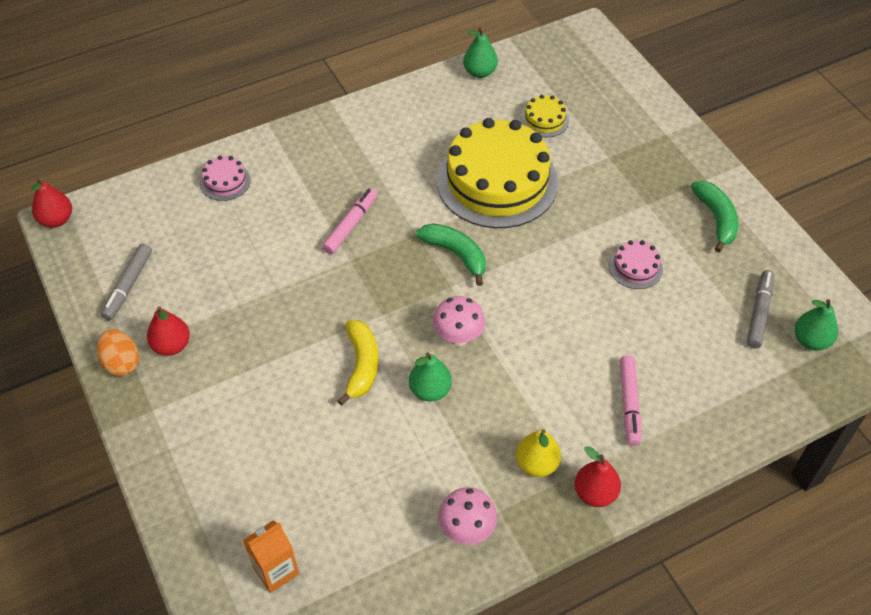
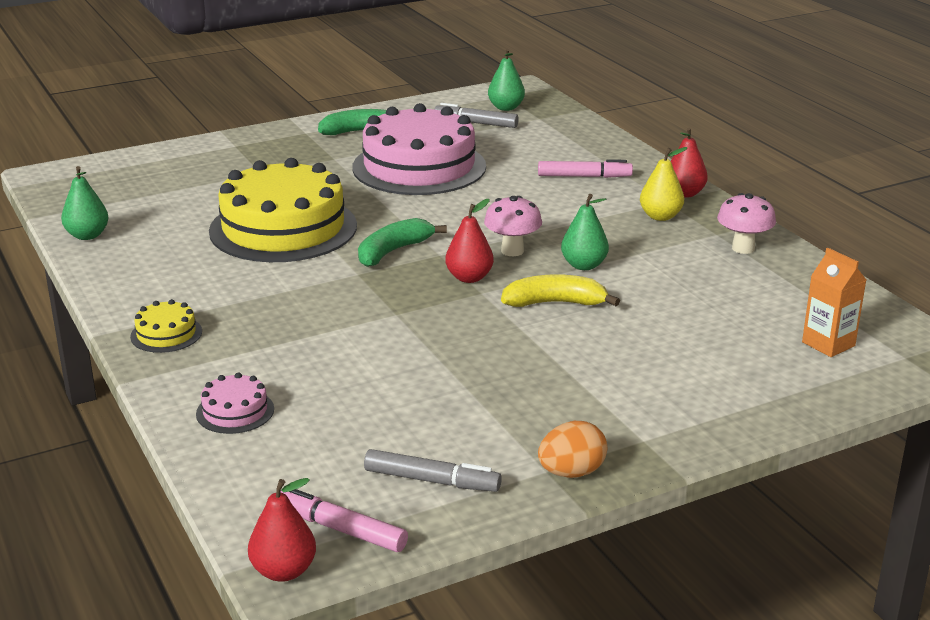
camera: 90 degrees left, 25 degrees down
red pear [147,306,190,356] -> red pear moved to [445,199,494,283]
pink marker [322,188,377,254] -> pink marker moved to [281,489,408,552]
yellow cake [521,95,569,137] -> yellow cake moved to [130,299,202,353]
pink cake [609,240,663,289] -> pink cake [352,103,486,195], size x2.40

